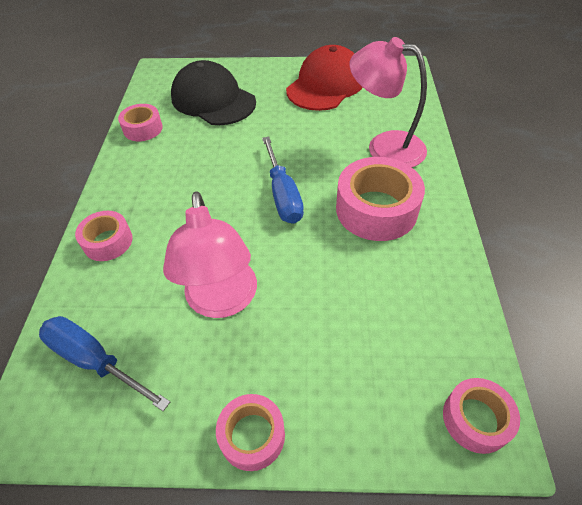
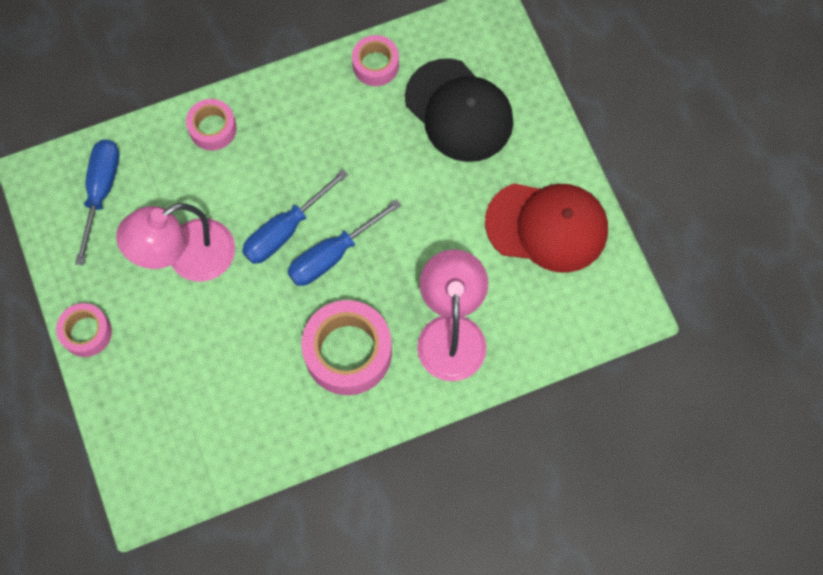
camera: 65 degrees right, 20 degrees up
black cap [171,60,256,125] -> black cap turned 120 degrees clockwise [405,58,513,162]
pink tape [443,378,520,454] -> none
none -> blue screwdriver [242,169,349,264]

